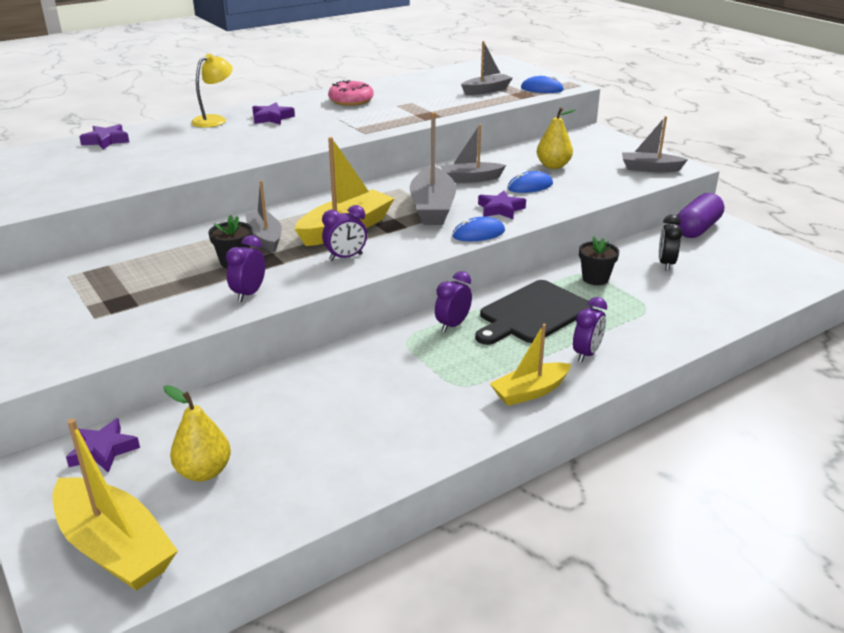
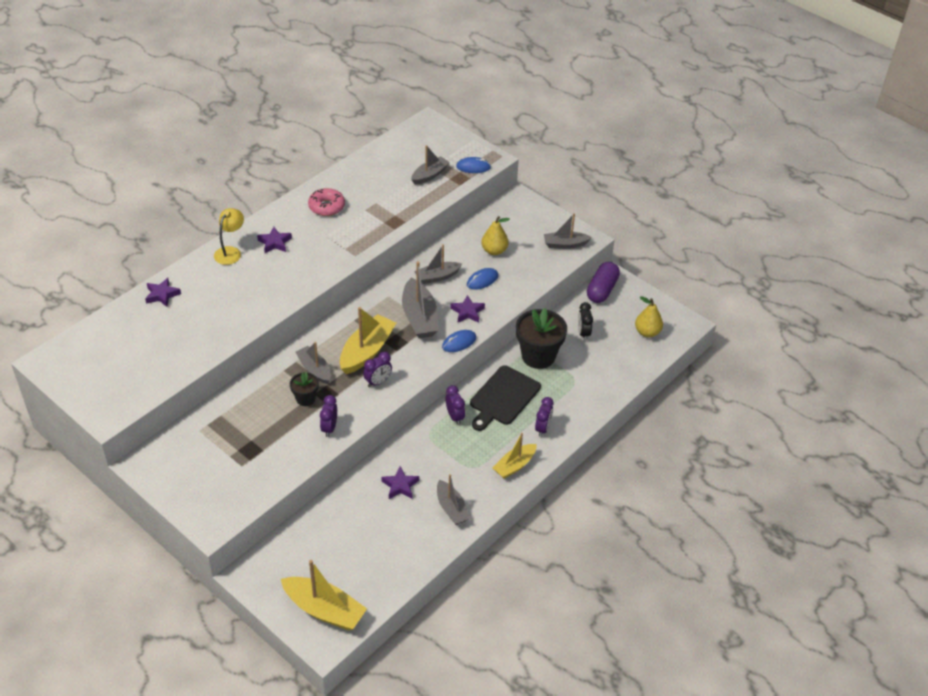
camera: 15 degrees left, 15 degrees up
purple star [66,418,140,473] -> purple star moved to [381,466,419,499]
yellow pear [164,385,231,482] -> yellow pear moved to [635,296,663,337]
purple clock [435,271,472,332] -> purple clock turned 135 degrees clockwise [446,385,465,425]
black flower pot [579,237,619,285] -> black flower pot [516,308,567,369], size x1.89
none -> grey boat [437,474,470,525]

